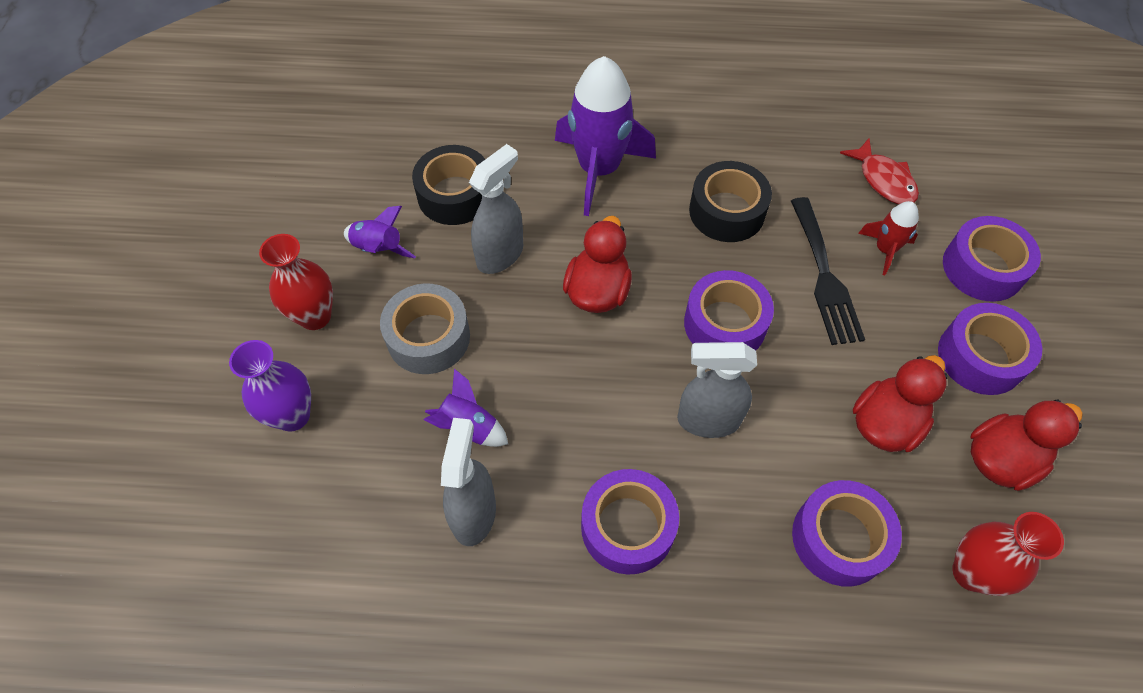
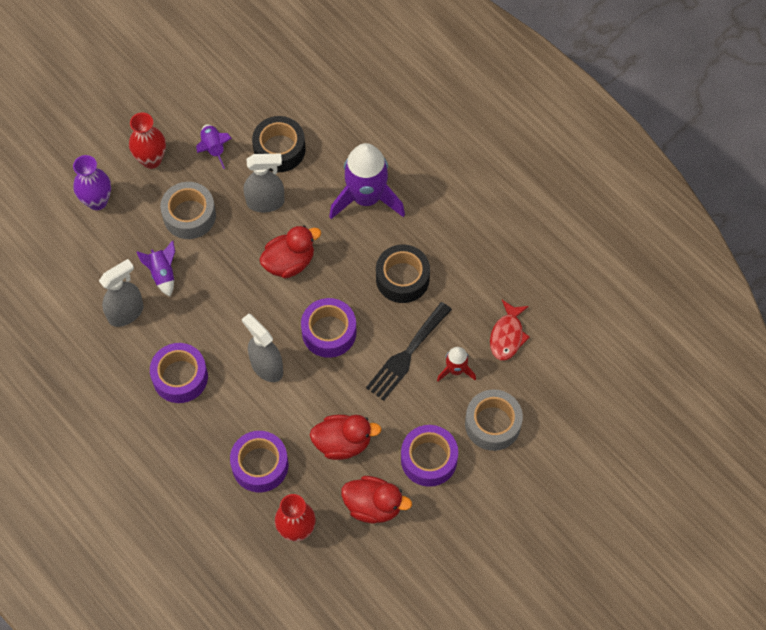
camera: 45 degrees right, 5 degrees up
purple tape [943,216,1041,302] -> grey tape [465,389,523,451]

